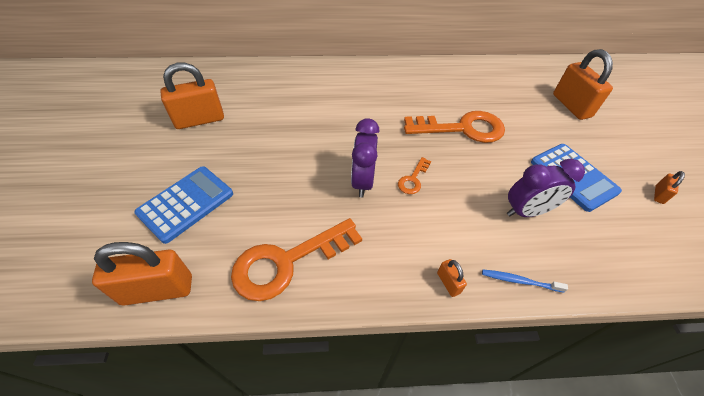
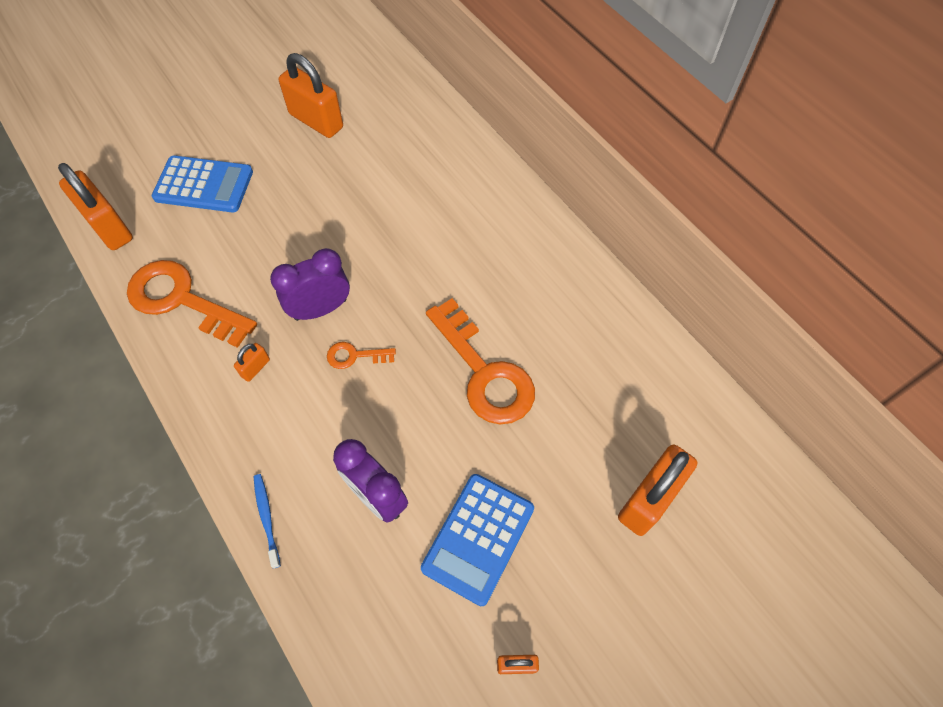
camera: 60 degrees right, 10 degrees up
orange padlock [437,259,467,297] -> orange padlock moved to [234,343,270,382]

